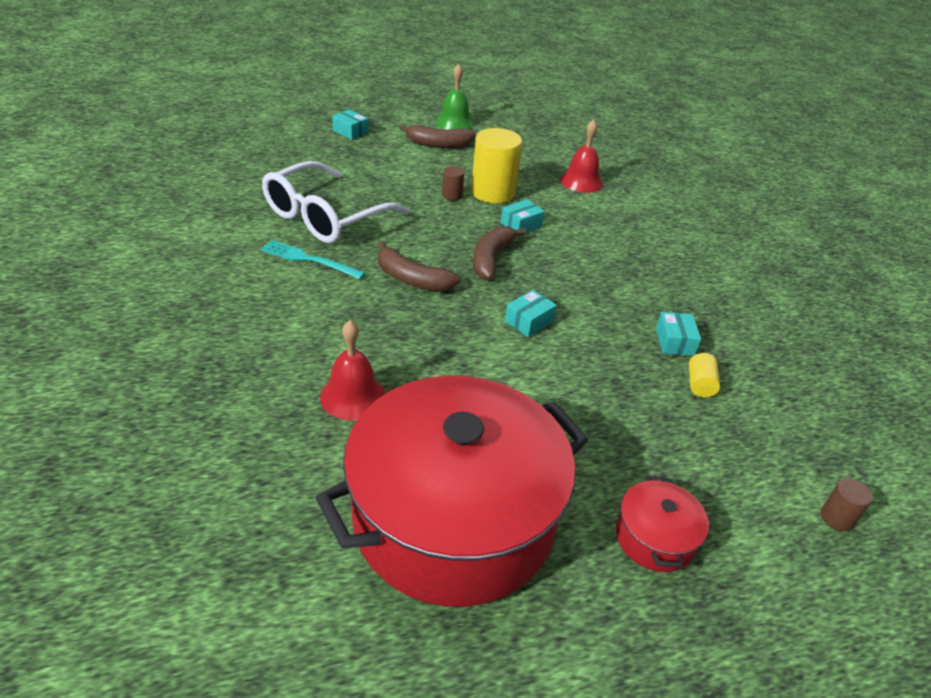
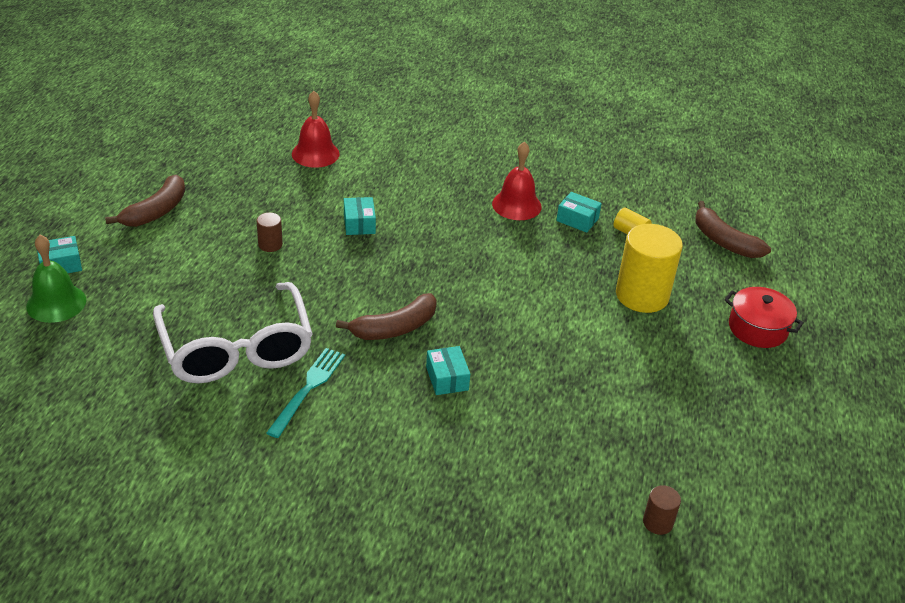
camera: 60 degrees left, 0 degrees up
turquoise fork [261,240,365,279] -> turquoise fork turned 150 degrees clockwise [266,348,345,438]
red pot [315,376,588,607] -> none
red bell [320,320,385,420] -> red bell moved to [492,141,542,220]
green bell [435,64,474,129] -> green bell moved to [26,235,86,323]
yellow cylinder [471,128,522,203] -> yellow cylinder moved to [616,224,683,313]
brown banana [473,226,526,280] -> brown banana moved to [696,201,771,258]
turquoise box [505,290,557,337] -> turquoise box moved to [426,346,470,395]
brown cylinder [821,478,873,531] -> brown cylinder moved to [643,485,681,535]

